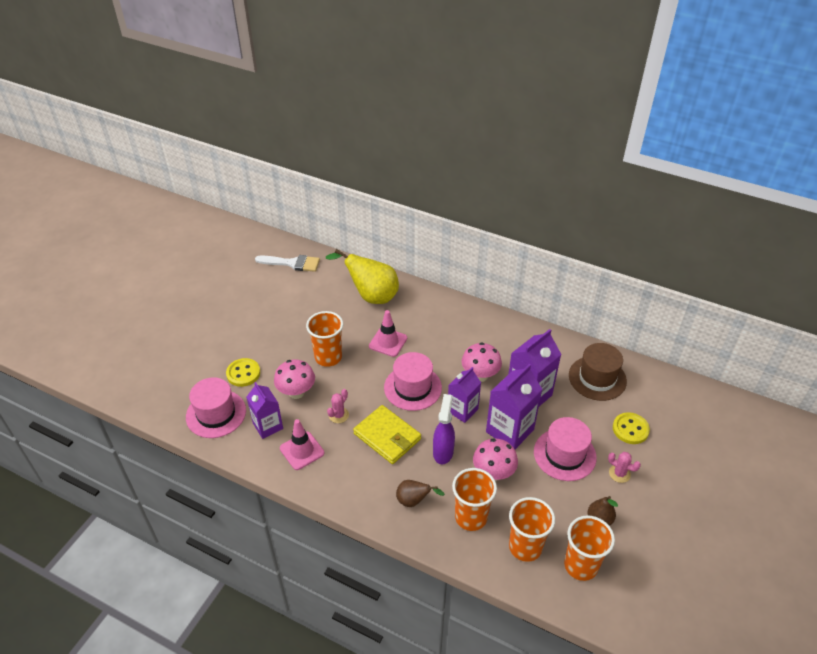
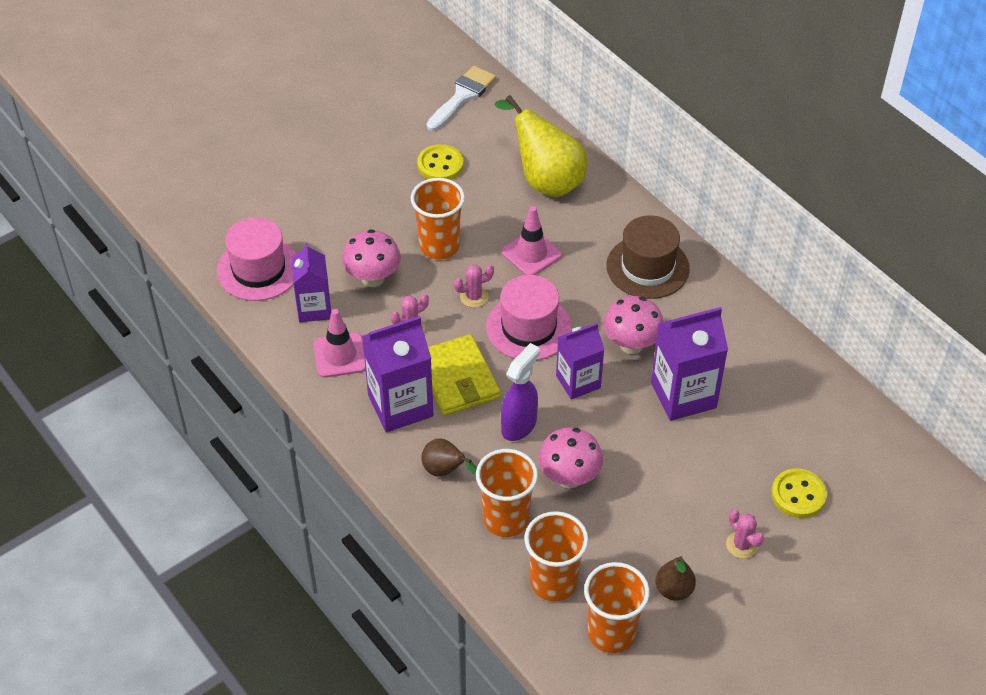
camera: 25 degrees right, 5 degrees up
yellow button [226,358,260,387] -> yellow button moved to [417,144,464,180]
white brush [255,255,320,272] -> white brush turned 90 degrees counterclockwise [427,66,496,131]
purple carton [486,364,542,449] -> purple carton moved to [362,316,434,432]
pink hat [534,417,597,481] -> none
brown hat [569,343,627,401] -> brown hat moved to [606,215,690,299]
none -> pink cactus [454,265,494,308]

